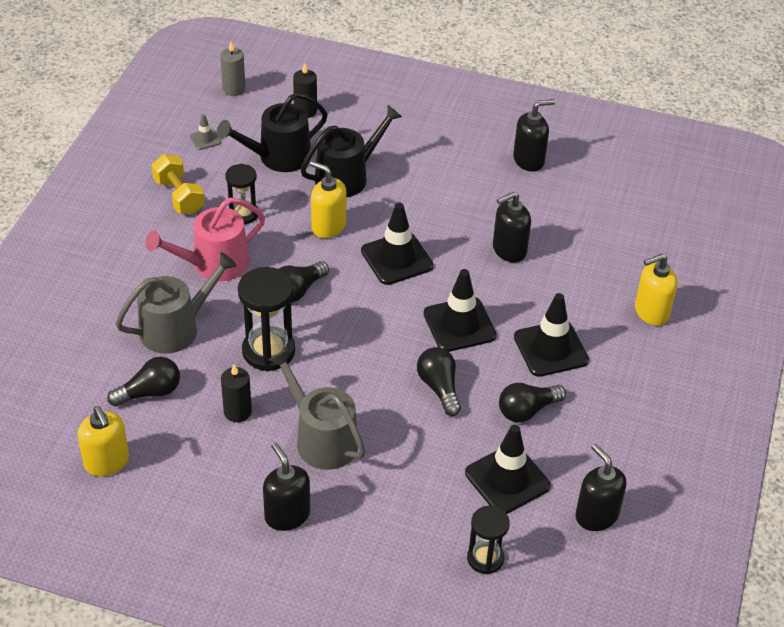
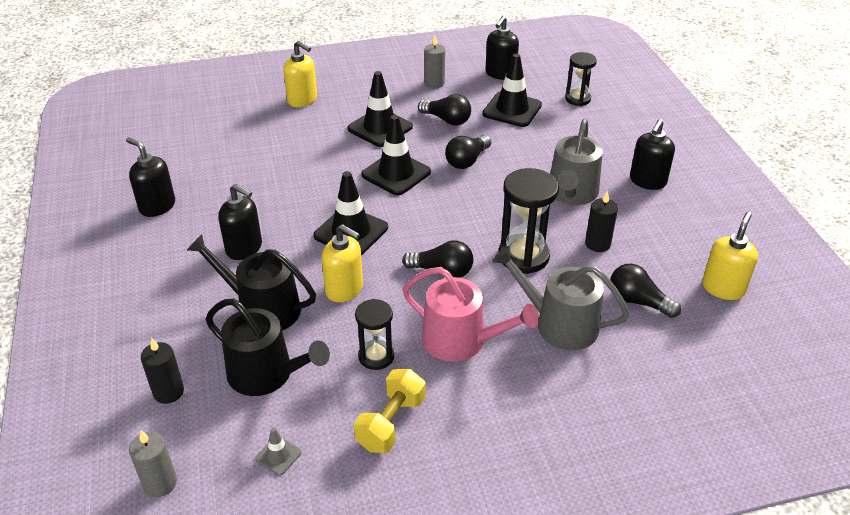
camera: 120 degrees left, 5 degrees down
yellow soap dispenser [310,161,346,238] -> yellow soap dispenser turned 60 degrees counterclockwise [322,224,363,302]
black soap dispenser [493,191,531,262] -> black soap dispenser moved to [218,184,262,260]
none -> grey candle [424,36,445,89]

